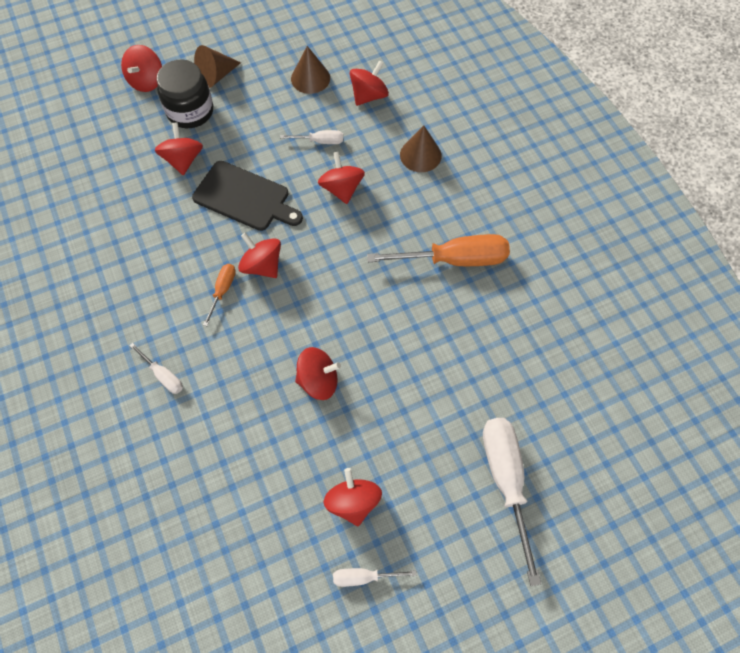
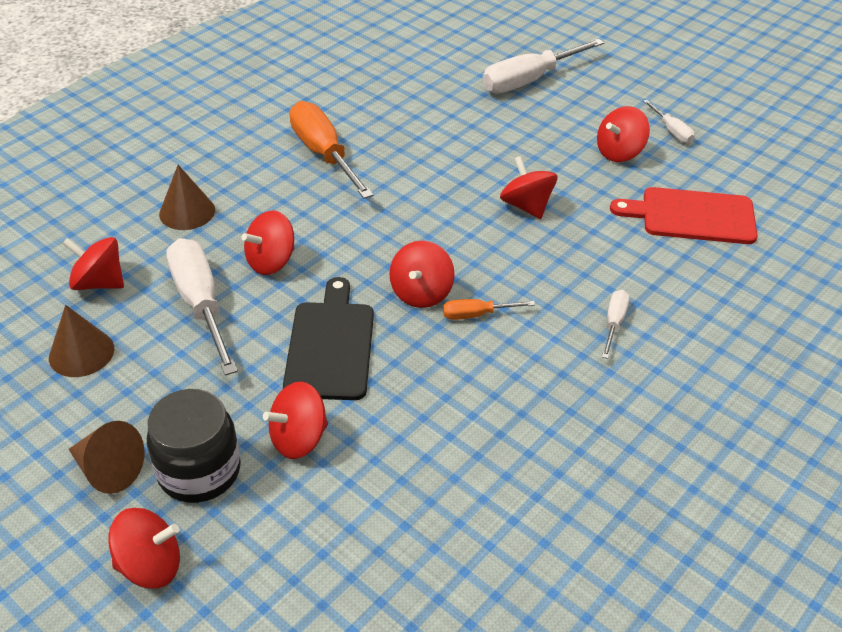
camera: 115 degrees left, 20 degrees down
white screwdriver [280,130,343,144] -> white screwdriver [166,238,238,376], size x2.04
none -> red cutting board [610,187,758,244]

